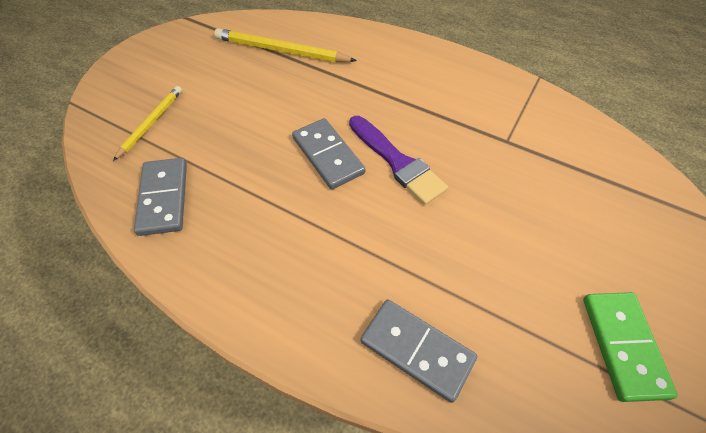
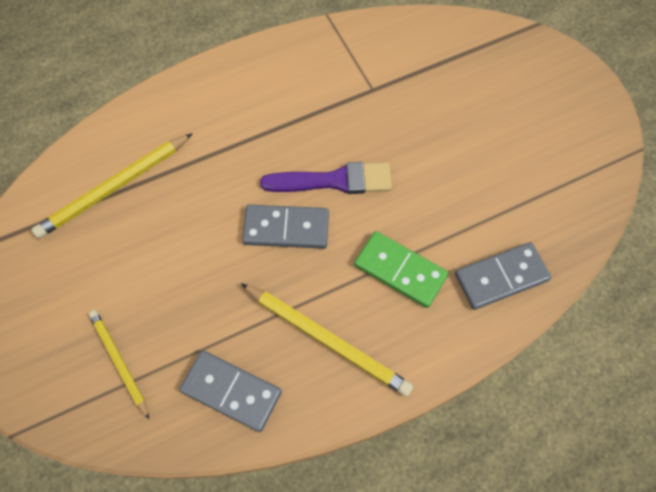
camera: 55 degrees left, 10 degrees up
green domino [583,292,678,402] -> green domino moved to [354,231,448,308]
none -> yellow pencil [241,283,413,397]

